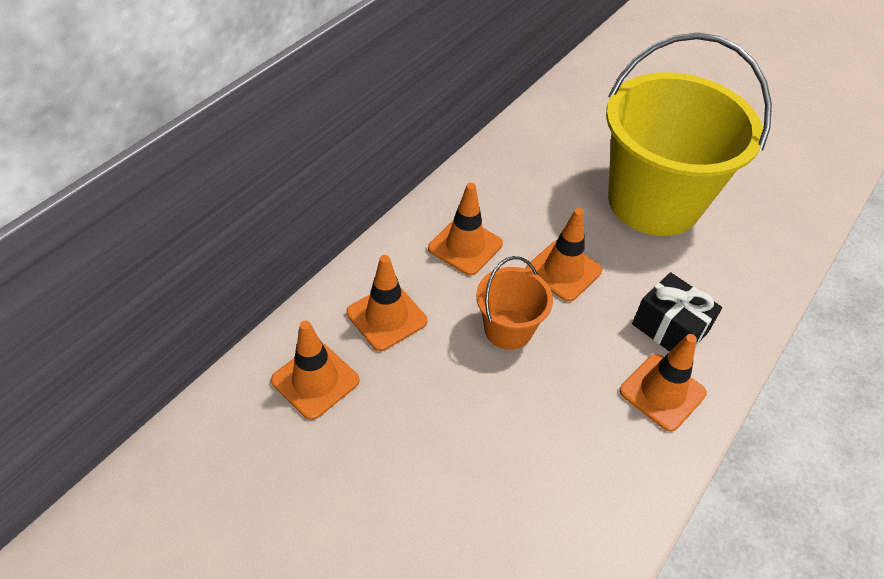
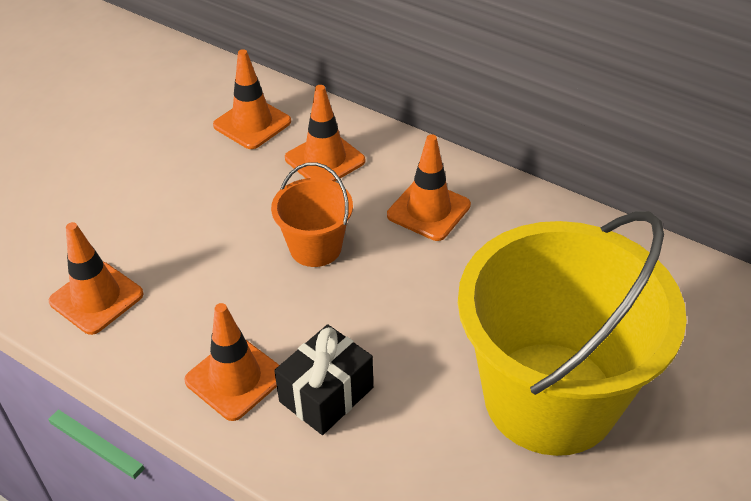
camera: 90 degrees right, 5 degrees down
orange traffic cone [526,208,602,302] -> orange traffic cone moved to [49,222,144,335]

